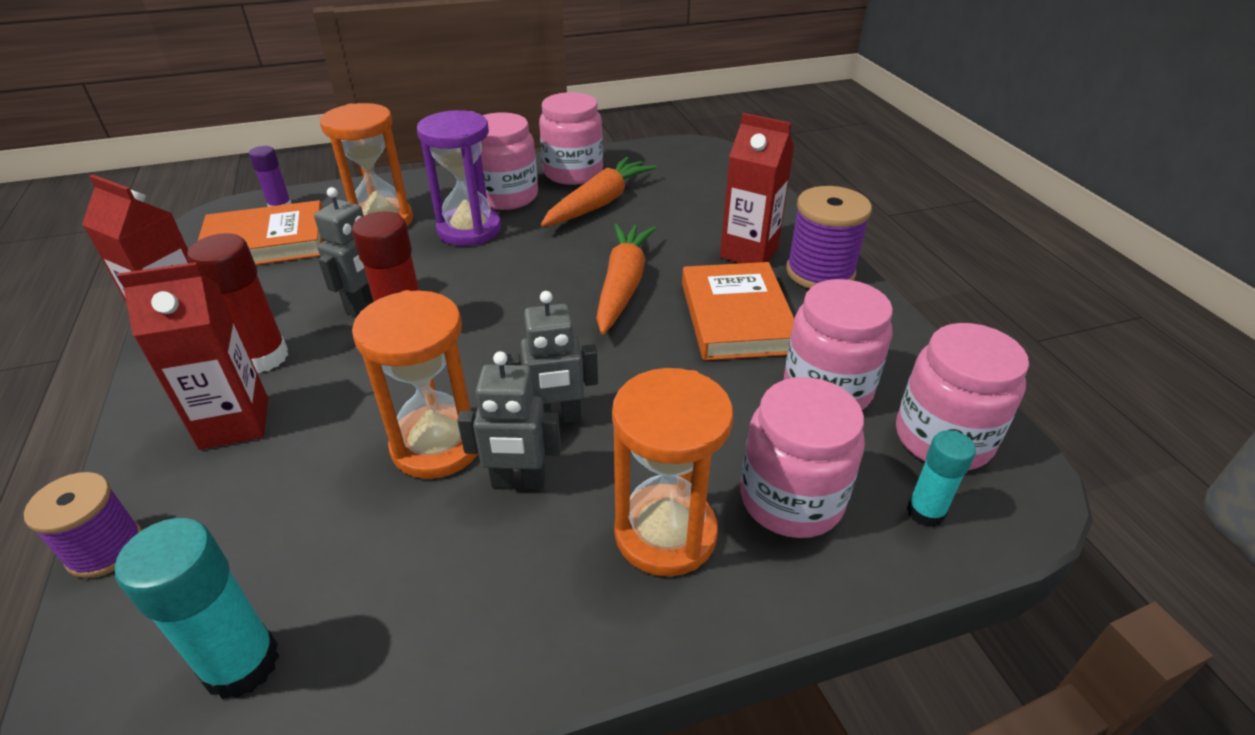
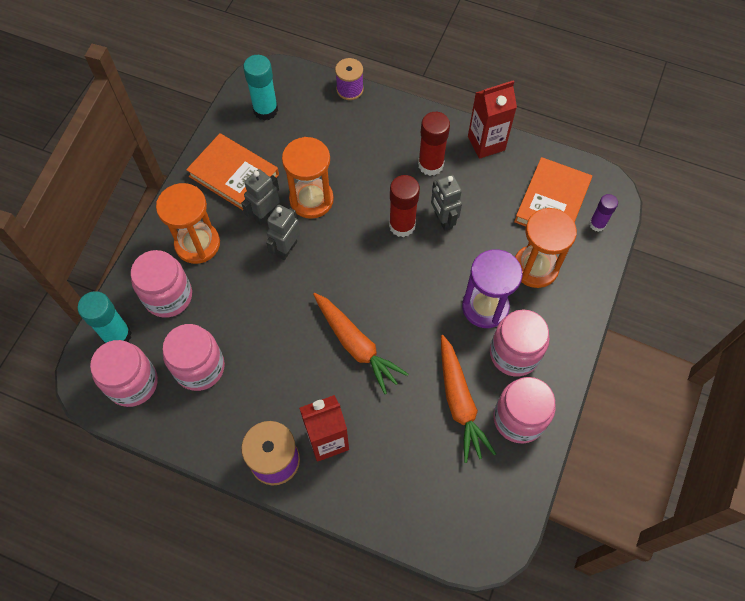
camera: 130 degrees right, 25 degrees up
red carton [117,262,268,450] -> none
orange book [682,262,794,360] -> orange book moved to [186,133,279,210]
turquoise glue stick [907,430,976,527] -> turquoise glue stick [78,291,132,343], size x1.62

